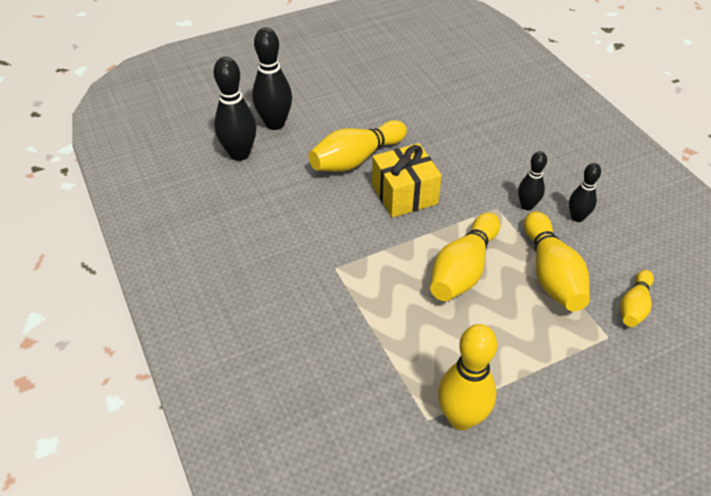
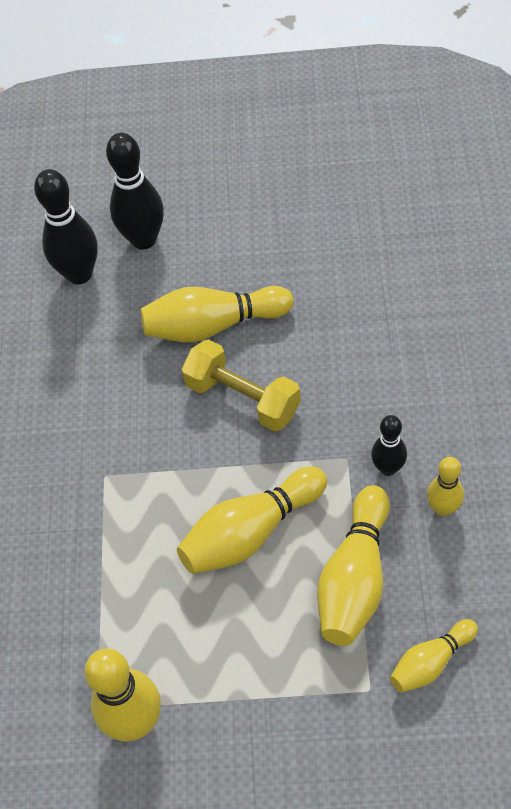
camera: 30 degrees right, 10 degrees up
yellow gift [372,143,442,218] -> yellow dumbbell [182,339,301,432]
black bowling pin [569,163,601,222] -> yellow bowling pin [427,457,464,516]

